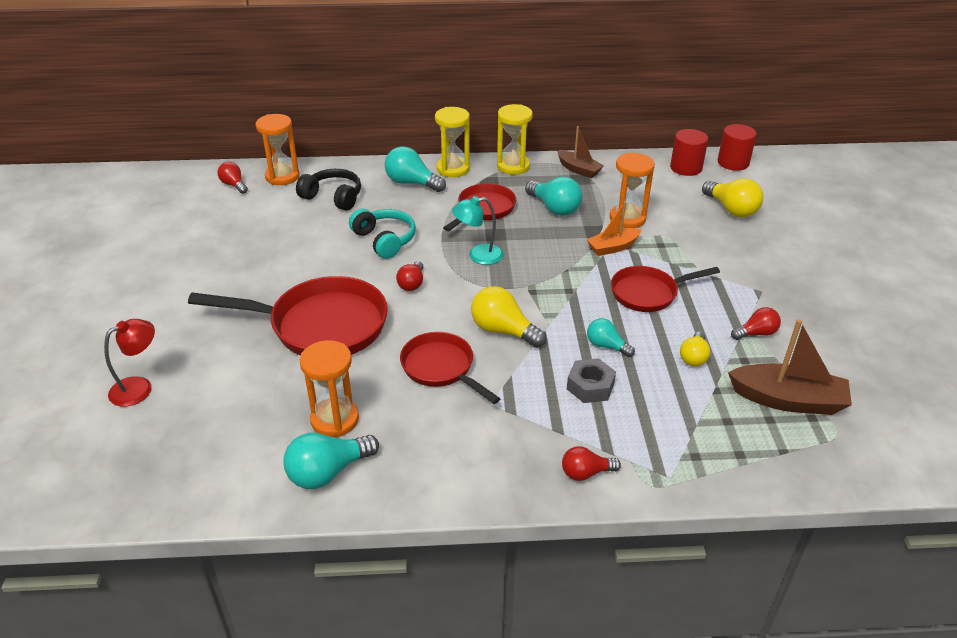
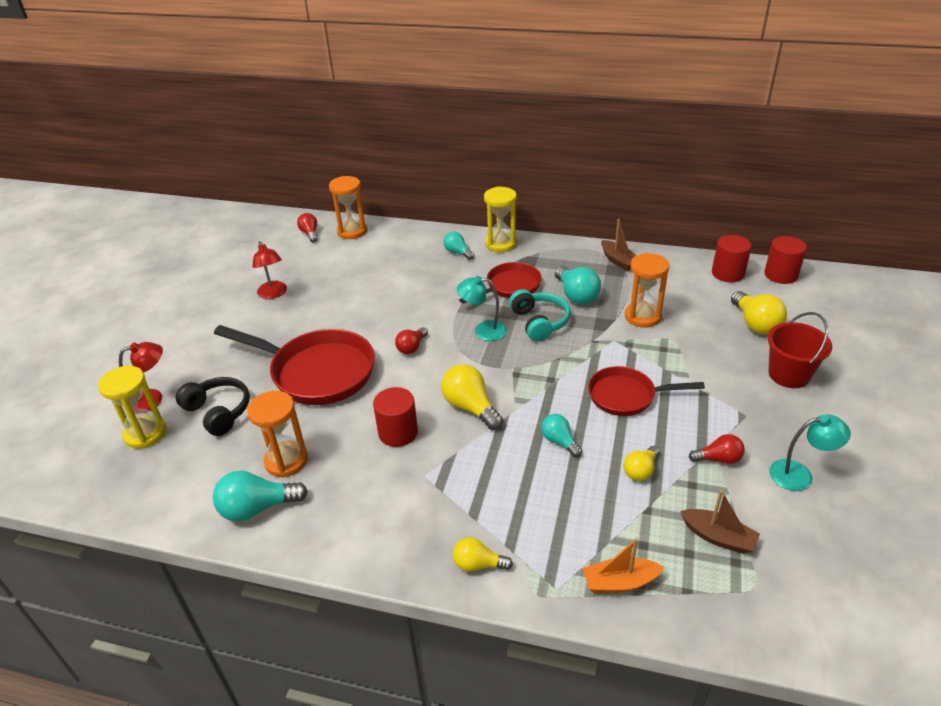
camera: 20 degrees right, 0 degrees up
black headphones [296,169,361,211] -> black headphones moved to [176,377,250,436]
turquoise headphones [349,209,416,259] -> turquoise headphones moved to [509,289,571,342]
turquoise light bulb [385,146,446,192] -> turquoise light bulb [443,232,474,260], size x0.62
red pan [400,332,500,404] -> red cylinder [373,387,418,447]
yellow hourglass [497,104,533,175] -> yellow hourglass moved to [98,366,167,449]
red light bulb [562,446,621,481] -> yellow light bulb [453,537,513,572]
grey nut [567,358,616,403] -> none
orange boat [587,201,641,256] -> orange boat moved to [583,538,664,593]
brown boat [728,319,852,415] -> brown boat [681,490,760,554], size x0.63
none -> red lamp [253,241,287,299]
none -> red bucket [767,312,832,388]
none -> turquoise lamp [769,414,851,491]

